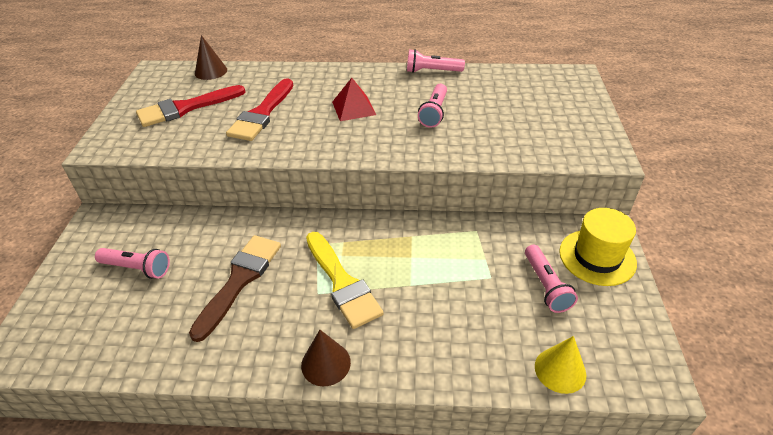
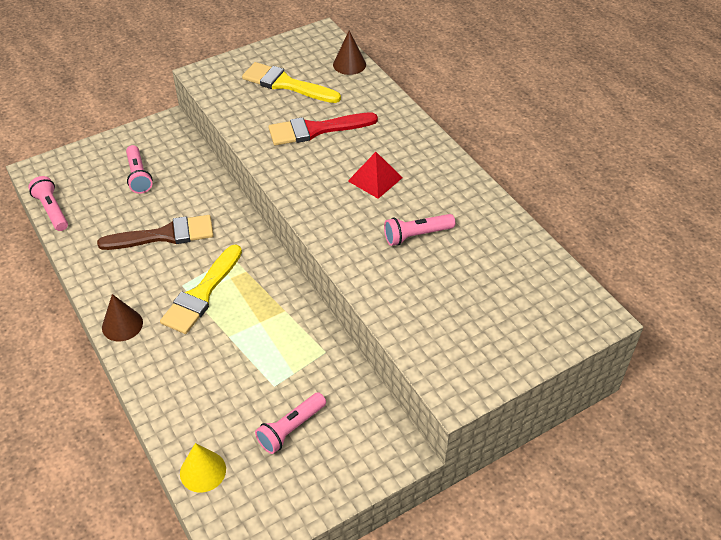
camera: 55 degrees right, 5 degrees up
red brush [136,85,245,127] -> yellow brush [242,62,341,103]
pink flashlight [407,49,465,73] -> pink flashlight moved to [28,176,68,231]
yellow hat [559,208,637,286] -> none

